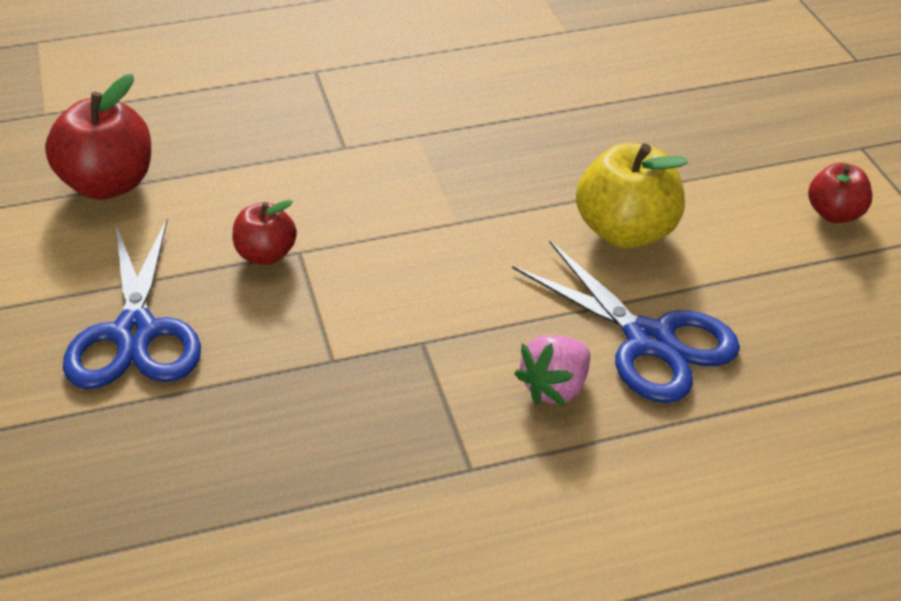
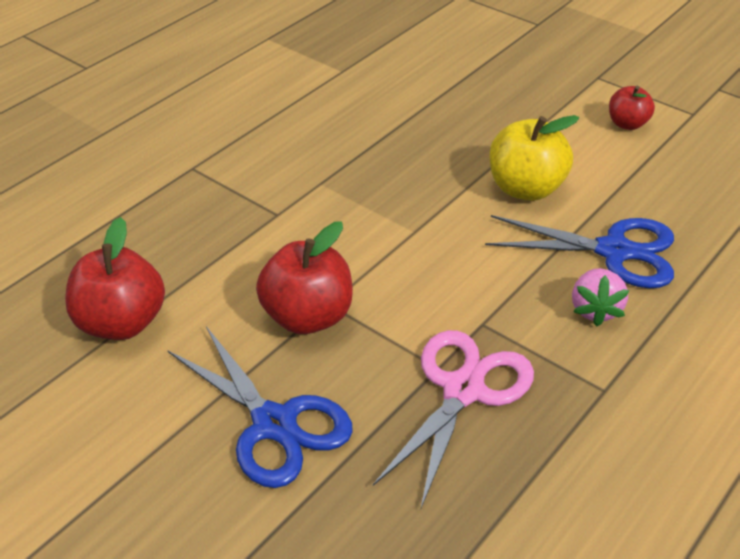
camera: 35 degrees left, 0 degrees up
red apple [233,200,297,265] -> red apple [256,222,353,334], size x1.70
none -> pink scissors [373,330,534,508]

